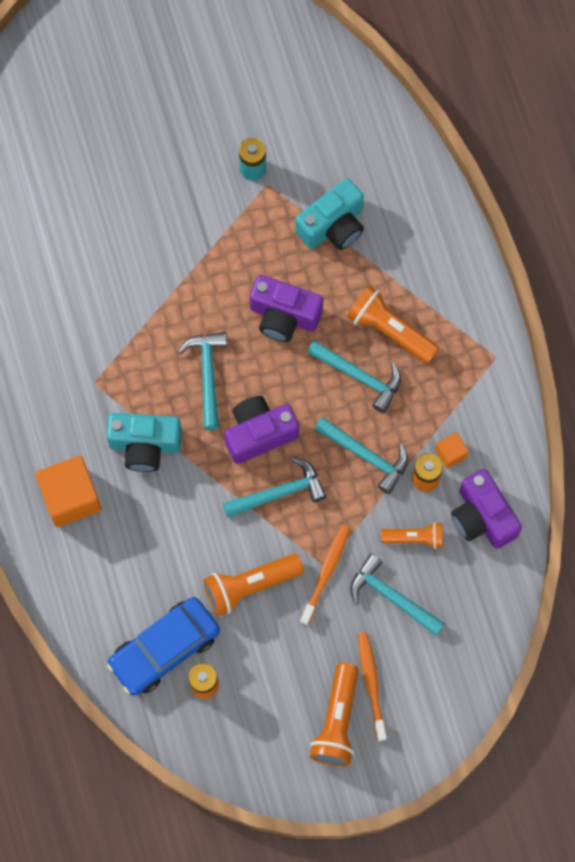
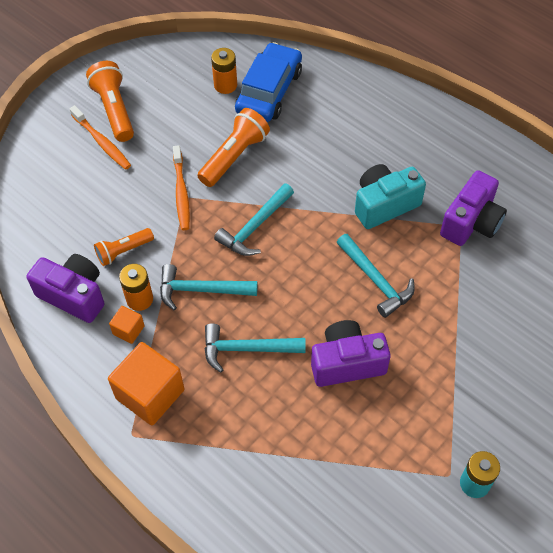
camera: 150 degrees right, 15 degrees down
orange cube [35,456,101,527] -> orange cube moved to [108,342,185,425]
purple camera [224,396,299,464] -> purple camera moved to [440,170,507,246]
turquoise camera [295,178,364,250] -> none
orange flashlight [346,285,439,364] -> none
turquoise hammer [350,554,445,636] -> none

